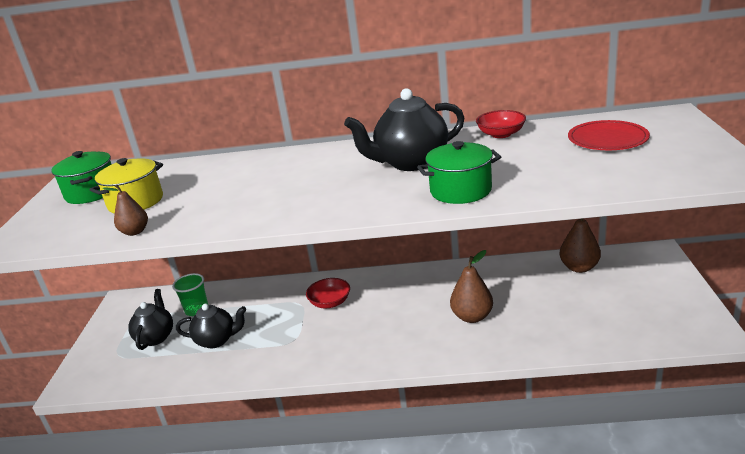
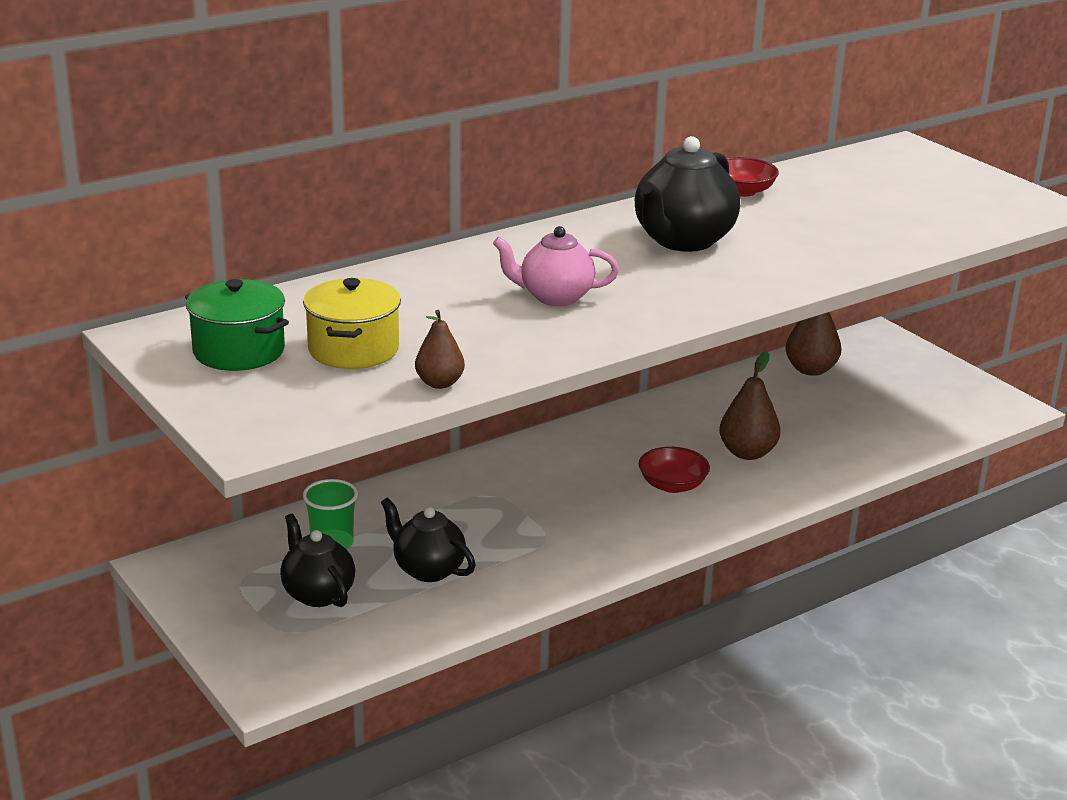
camera: 40 degrees left, 0 degrees up
black teapot [176,304,246,348] -> black teapot turned 105 degrees counterclockwise [381,497,476,582]
red bowl [306,278,350,308] -> red bowl moved to [639,447,710,493]
green pot [417,141,501,204] -> none
red plate [568,120,650,150] -> none
none -> pink teapot [493,226,619,306]

